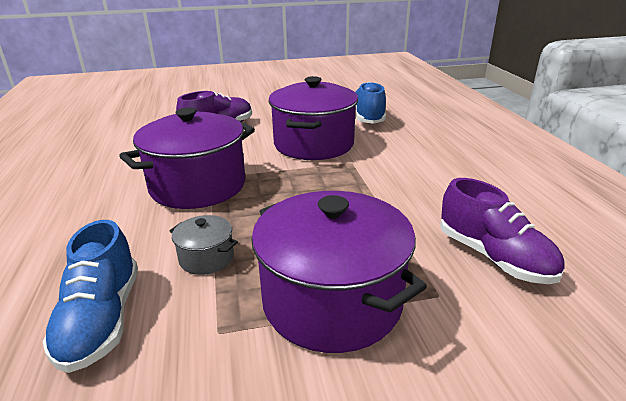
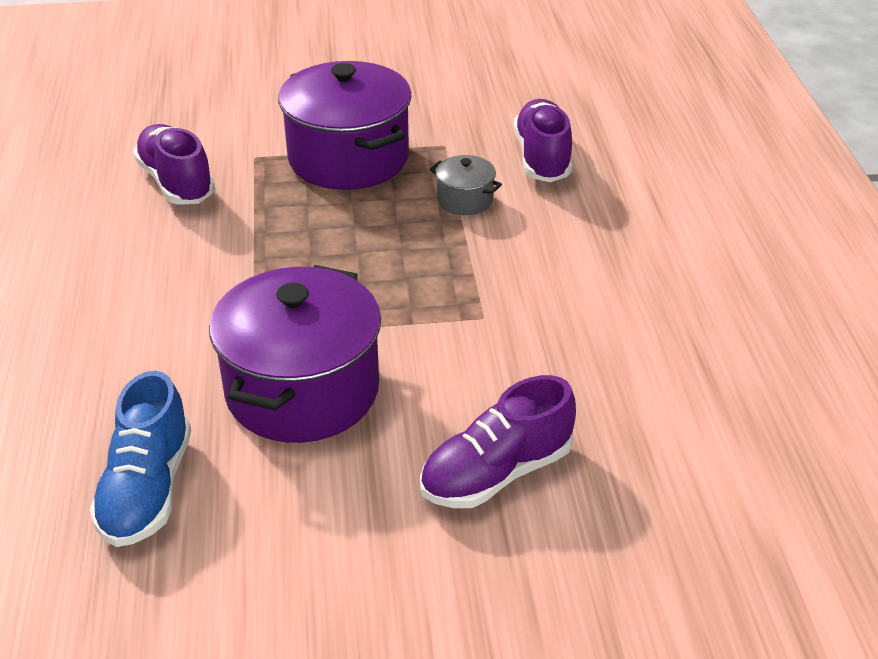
camera: 175 degrees left, 10 degrees up
blue shoe [42,220,138,373] -> purple shoe [514,99,572,182]
purple pot [119,108,255,209] -> none

